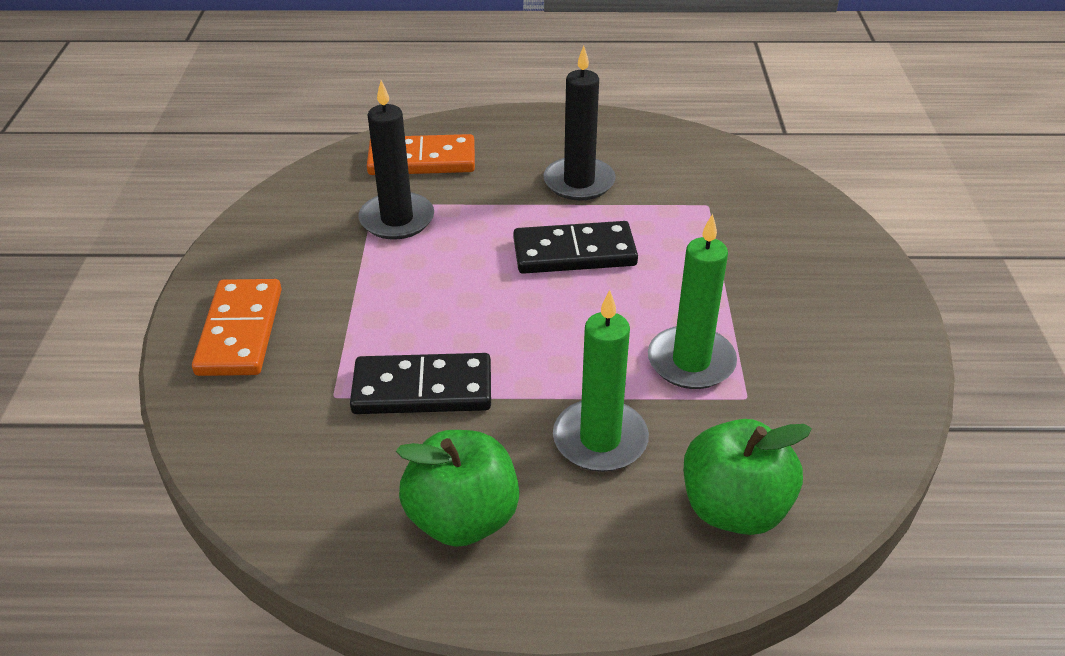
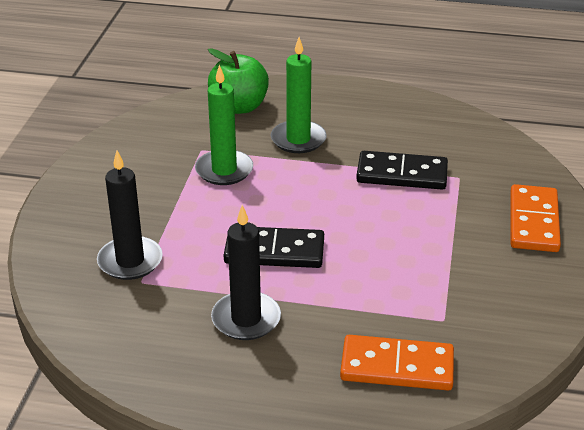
camera: 170 degrees left, 5 degrees down
black candle [358,80,434,239] -> black candle moved to [97,150,163,280]
green apple [396,430,519,547] -> none

